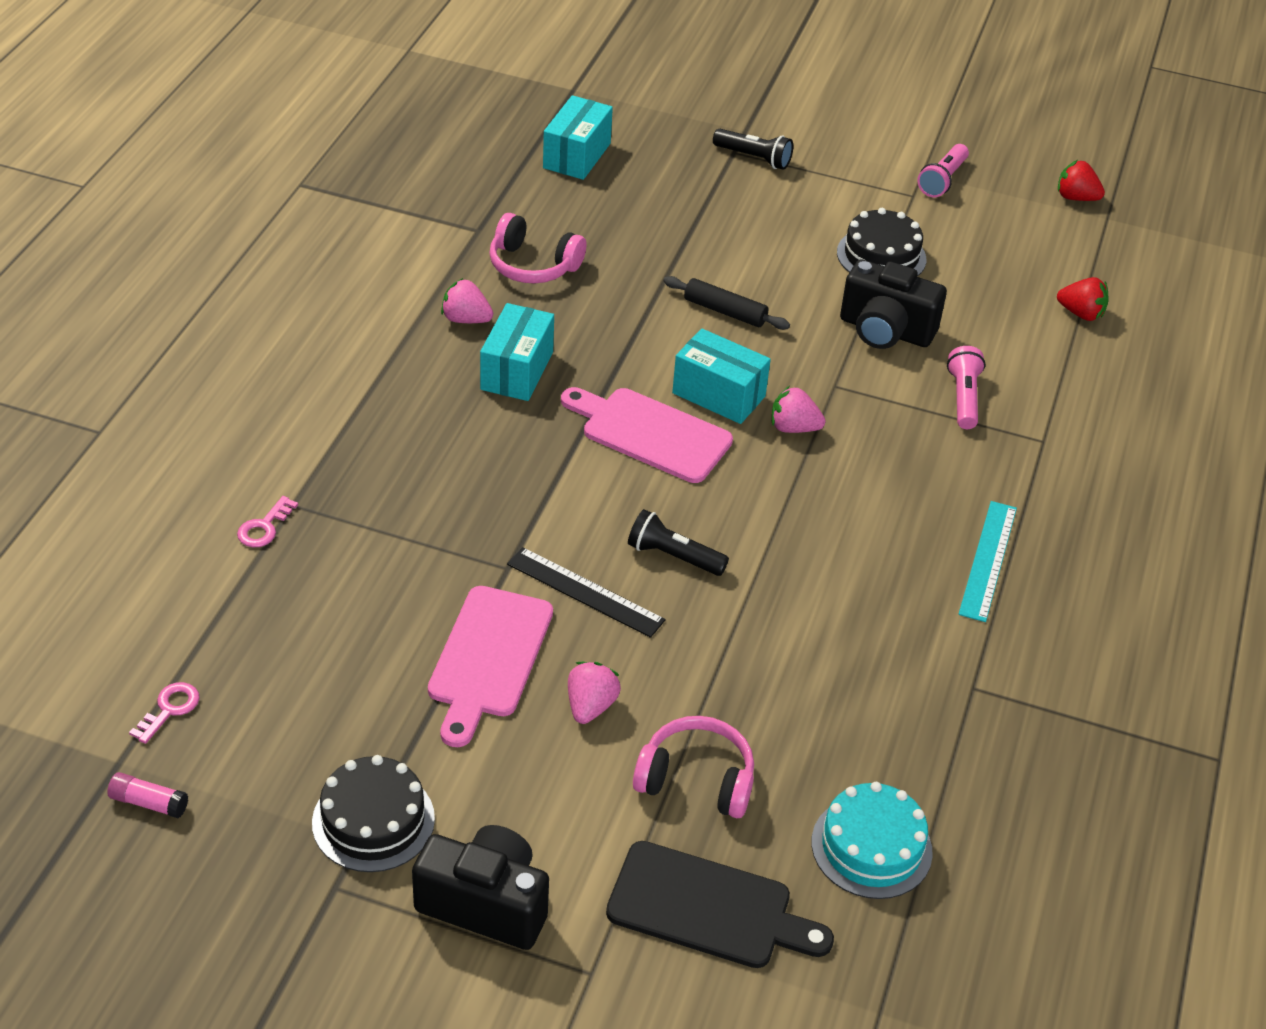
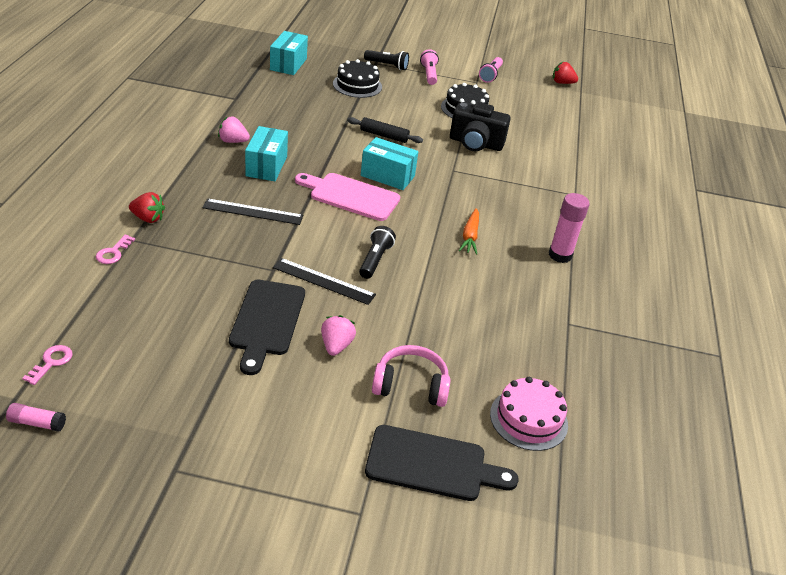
camera: 10 degrees left, 5 degrees down
black cake [312,755,435,872] -> black cake moved to [333,59,382,98]
black camera [412,825,549,950] -> none
pink cutting board [428,586,553,747] -> black cutting board [229,280,305,375]
pink headphones [490,213,586,283] -> none
black flashlight [628,509,729,576] -> black flashlight turned 90 degrees clockwise [359,226,396,279]
pink strawberry [772,386,825,433] -> none
turquoise cake [812,782,933,899] -> pink cake [490,377,568,451]
pink flashlight [947,346,985,429] -> pink flashlight moved to [420,49,439,85]
turquoise ruler [958,501,1017,622] -> pink glue stick [549,193,589,263]
red strawberry [1057,277,1109,321] -> red strawberry moved to [129,192,165,223]
none -> black ruler [202,198,303,225]
none -> orange carrot [459,208,479,255]

